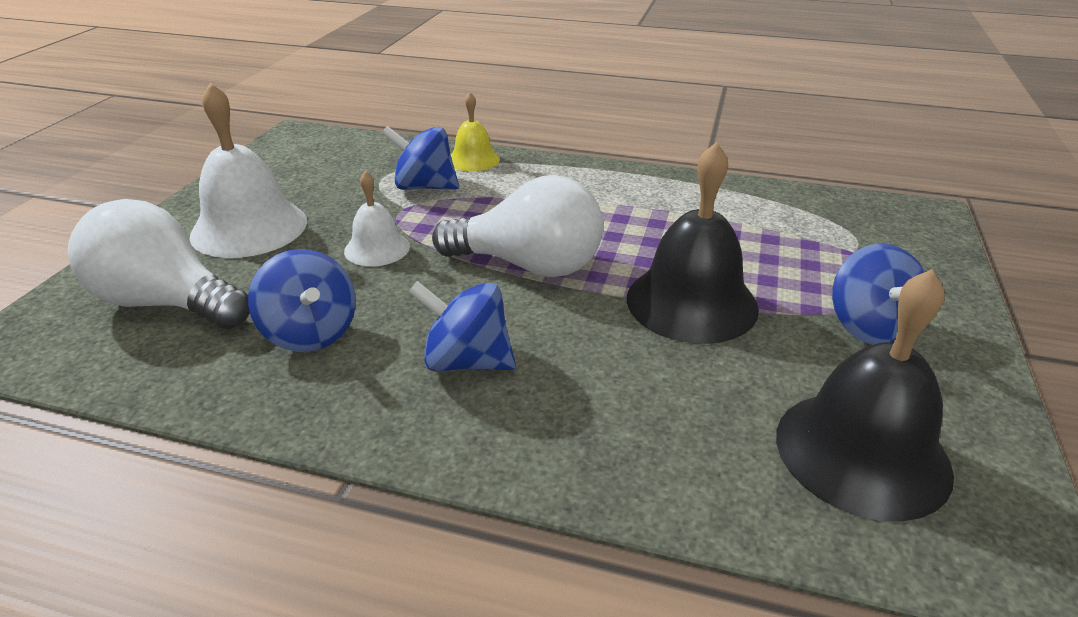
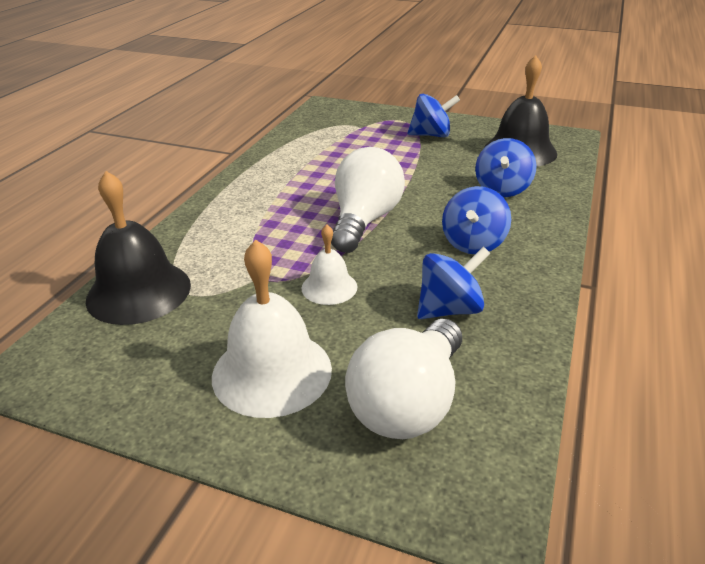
camera: 85 degrees left, 0 degrees up
blue spinning top [382,126,459,190] -> blue spinning top moved to [475,138,537,197]
yellow bell [451,92,500,171] -> none
black bell [627,142,759,344] -> black bell moved to [86,171,191,325]

